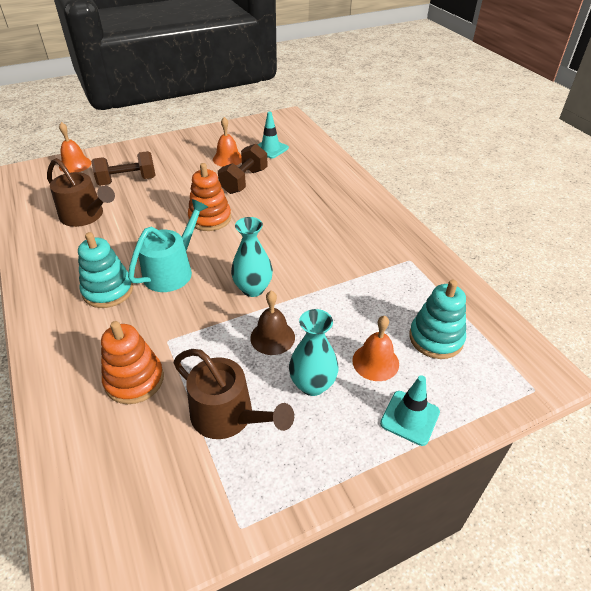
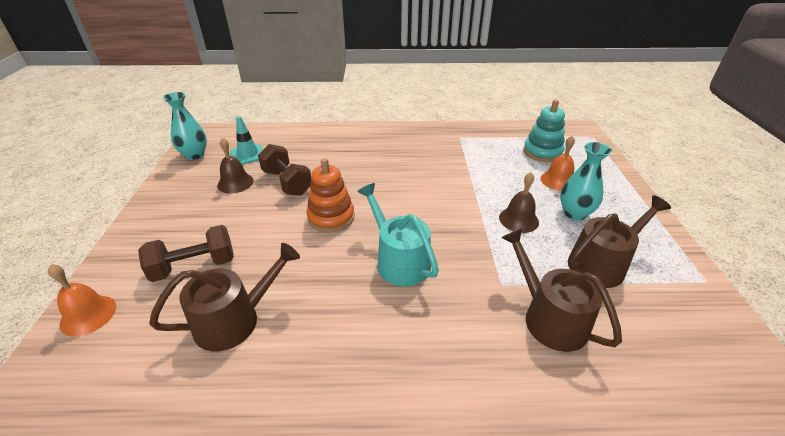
camera: 65 degrees left, 5 degrees down
turquoise stacking toy [78,232,133,308] -> none
brown dumbbell [91,151,156,186] -> brown dumbbell turned 60 degrees clockwise [138,225,234,282]
orange stacking toy [101,321,164,404] -> brown watering can [501,228,622,352]
orange bell [213,117,242,167] -> brown bell [217,138,254,193]
turquoise vase [231,217,273,297] -> turquoise vase moved to [163,92,207,160]
turquoise traffic cone [380,375,440,446] -> none

